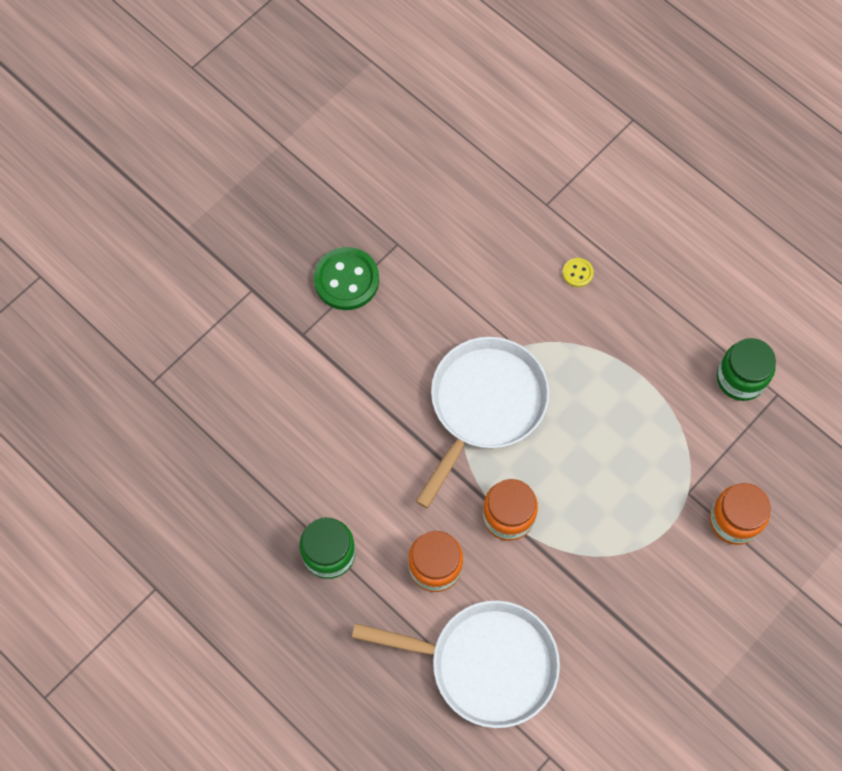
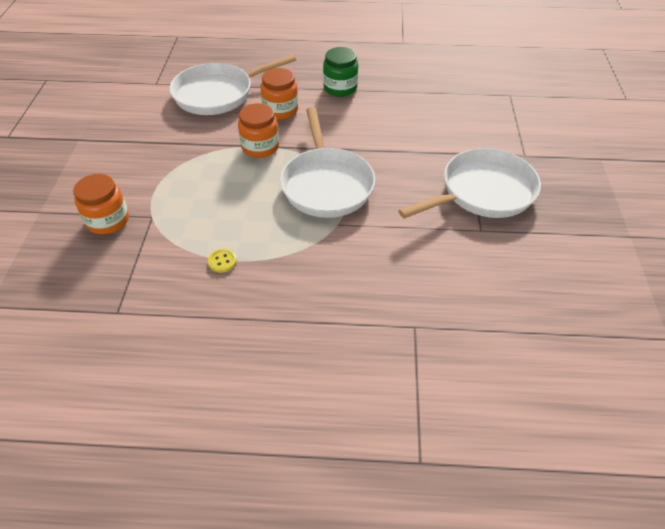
camera: 140 degrees right, 20 degrees down
green button [314,247,379,310] -> white pan [398,148,541,219]
yellow button [563,258,594,287] -> yellow button moved to [208,249,237,273]
green jar [717,338,776,401] -> none

